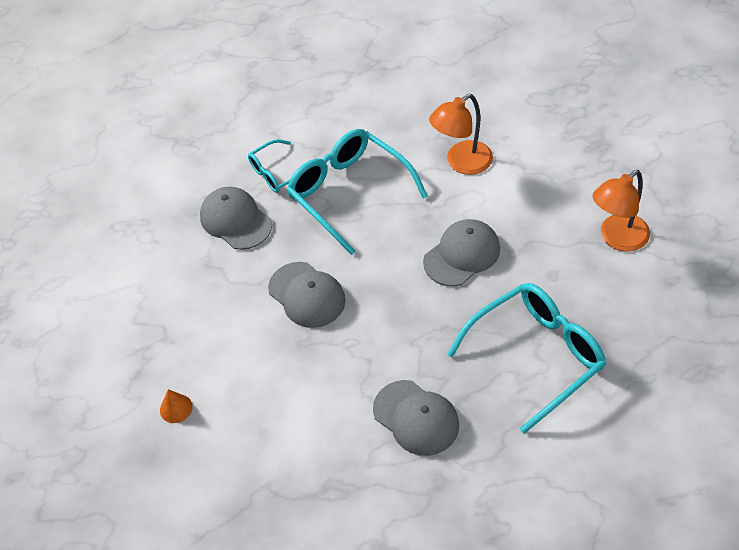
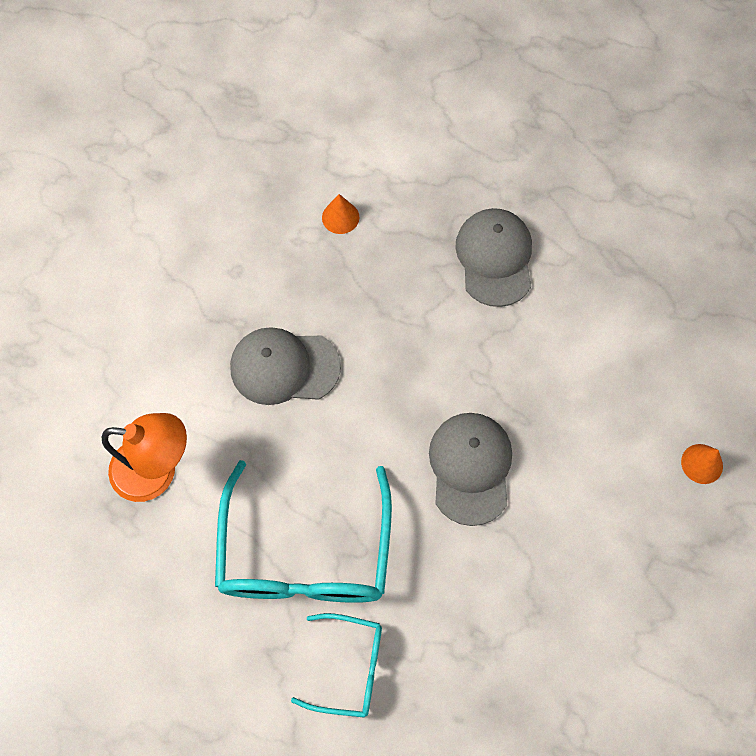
camera: 140 degrees left, 15 degrees up
grey cap [200,187,272,250] -> none
turquoise glasses [447,283,606,434] -> orange cone [322,194,359,234]
orange lamp [593,170,650,252] -> none

